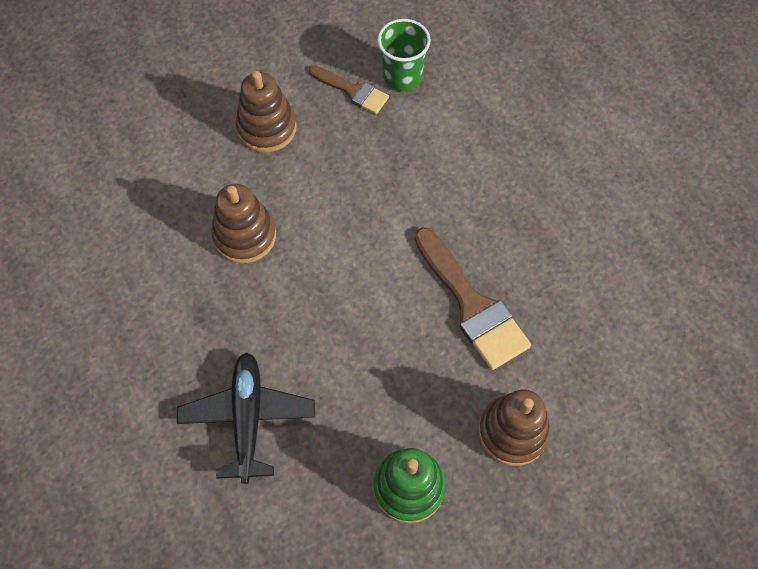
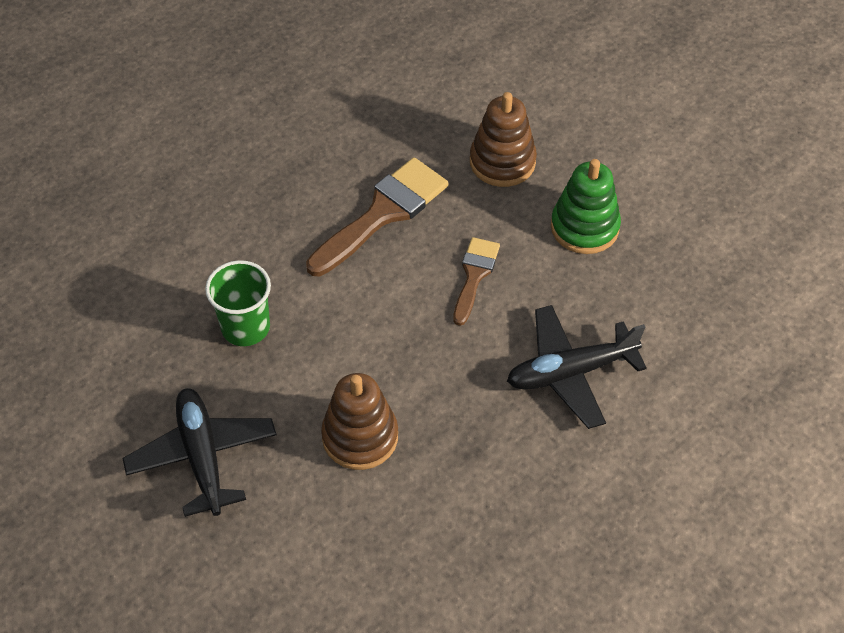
camera: 105 degrees left, 10 degrees down
brown stacking toy [236,71,296,152] -> black plane [122,388,276,517]
brown brush [309,65,389,114] -> brown brush moved to [453,237,500,326]
green cup [378,19,431,91] -> green cup moved to [205,260,271,346]

